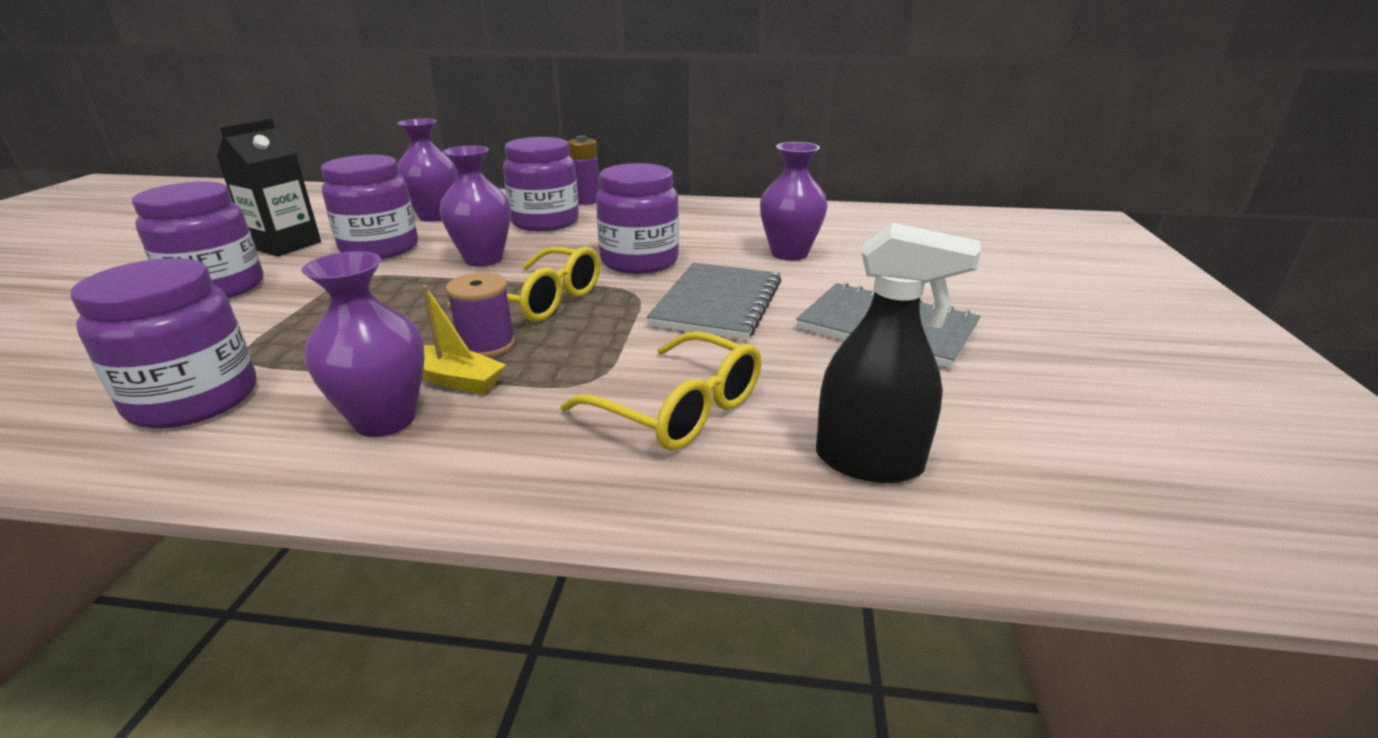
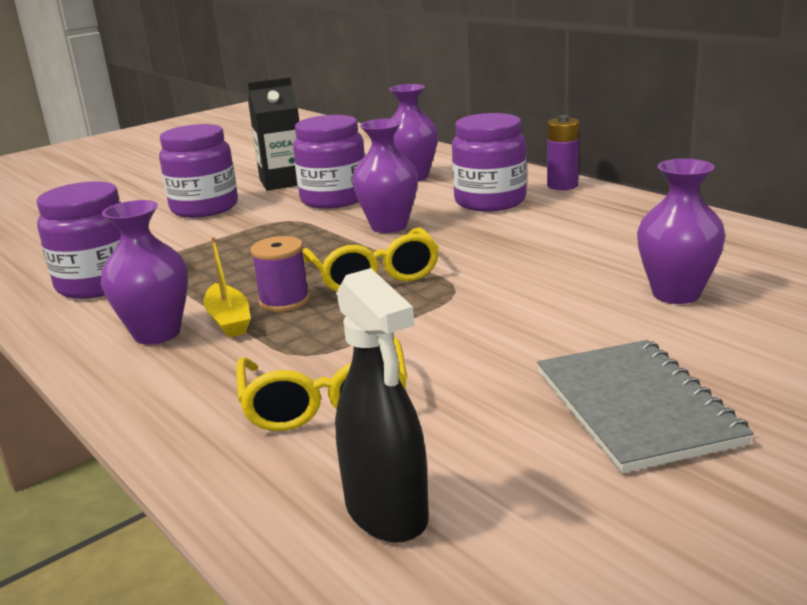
camera: 45 degrees right, 5 degrees down
purple jar [596,163,679,274] -> none
grey notebook [647,262,782,340] -> none

